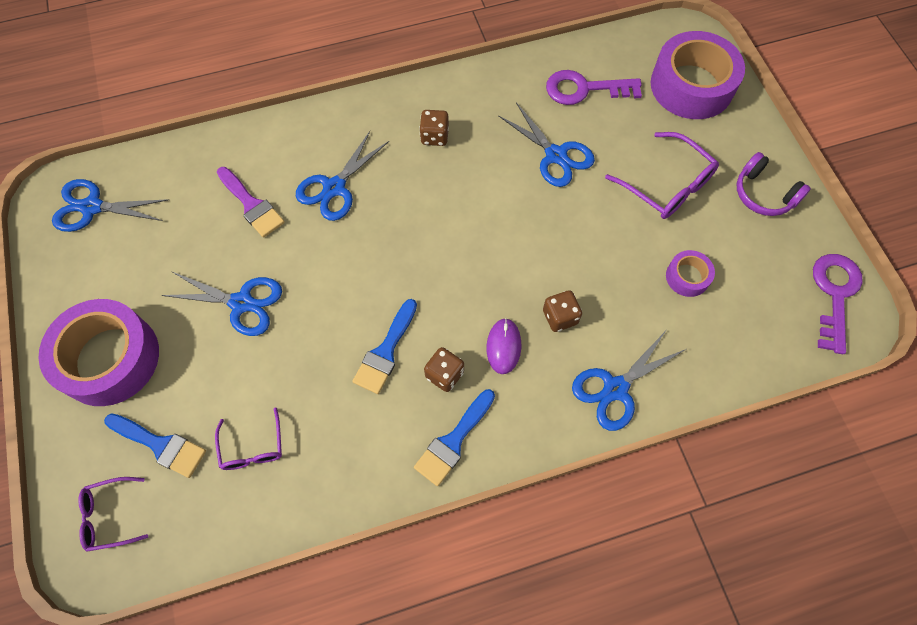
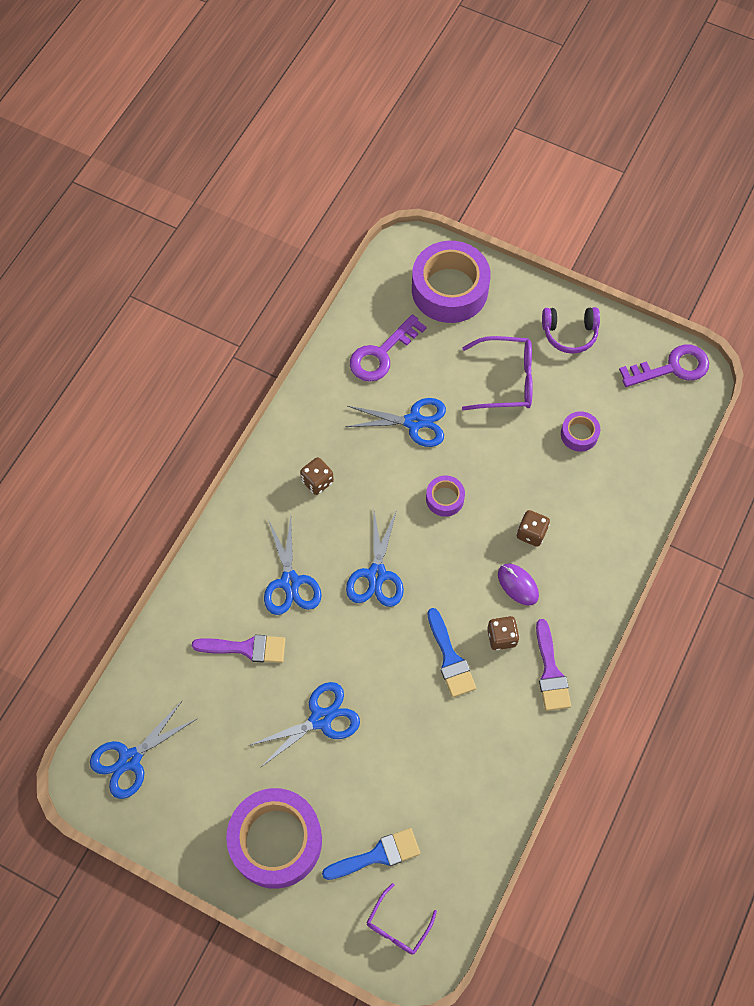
camera: 45 degrees left, 0 degrees up
purple glasses [215,407,282,470] -> none
blue brush [414,389,495,486] -> purple brush [536,619,571,711]
blue scissors [572,331,686,431] -> blue scissors moved to [346,510,404,607]
purple key [813,254,863,354] -> purple key turned 105 degrees clockwise [619,344,709,387]
none -> purple tape [426,476,465,517]

